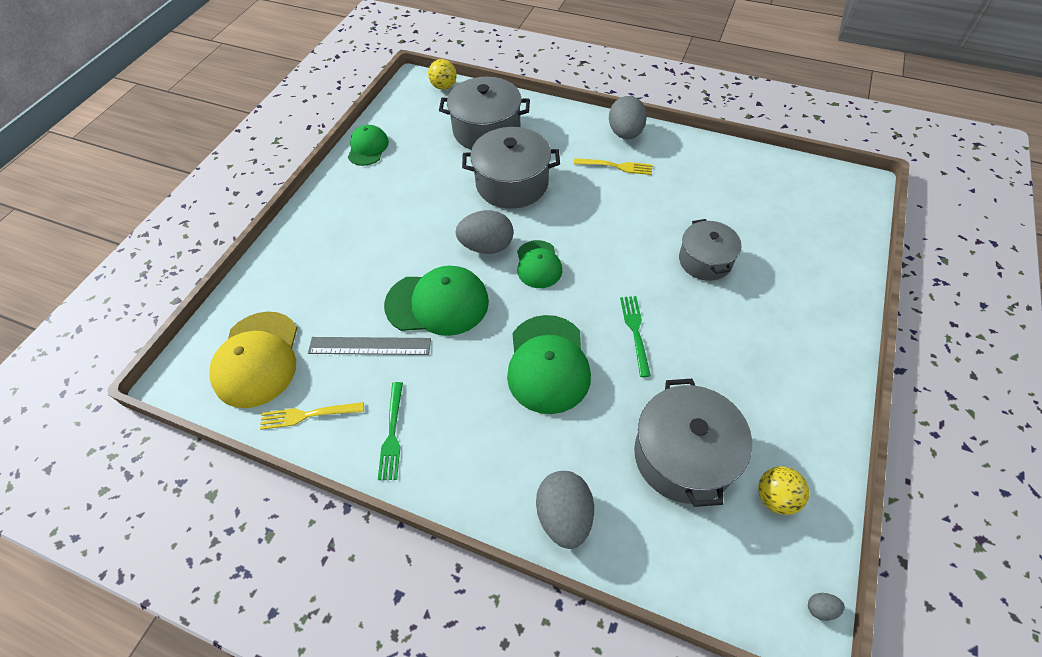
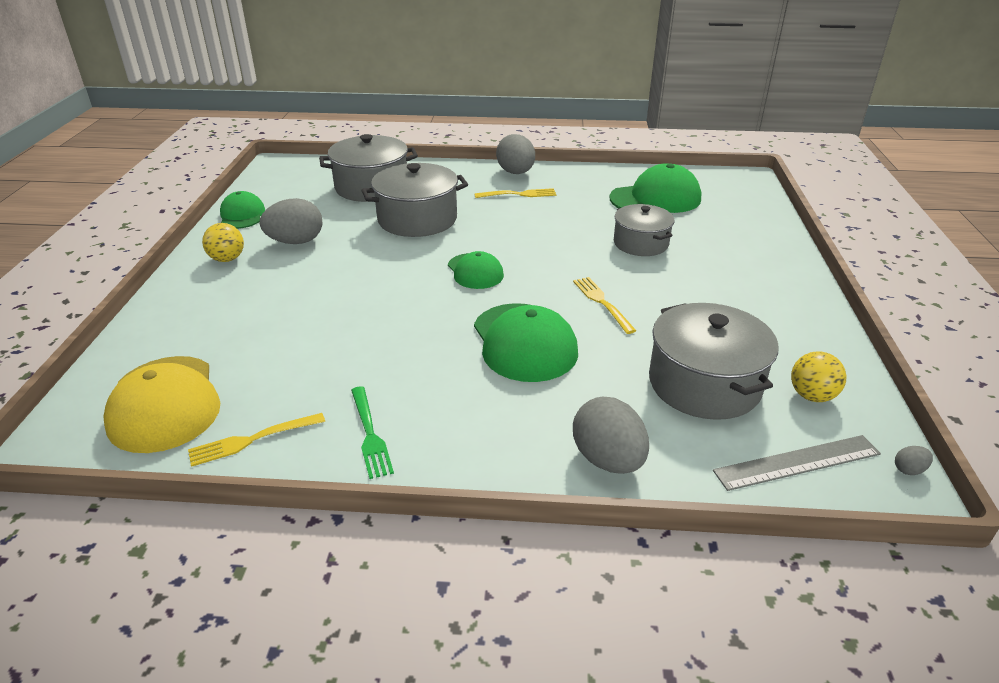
camera: 20 degrees left, 20 degrees down
grey ruler [308,337,431,355] -> grey ruler moved to [713,435,881,491]
green cap [384,266,489,336] -> green cap moved to [610,163,701,213]
yellow ball [428,59,457,90] -> yellow ball moved to [202,223,244,262]
grey egg [455,210,513,254] -> grey egg moved to [260,198,322,244]
green fork [620,296,651,377] -> yellow fork [573,277,636,334]

